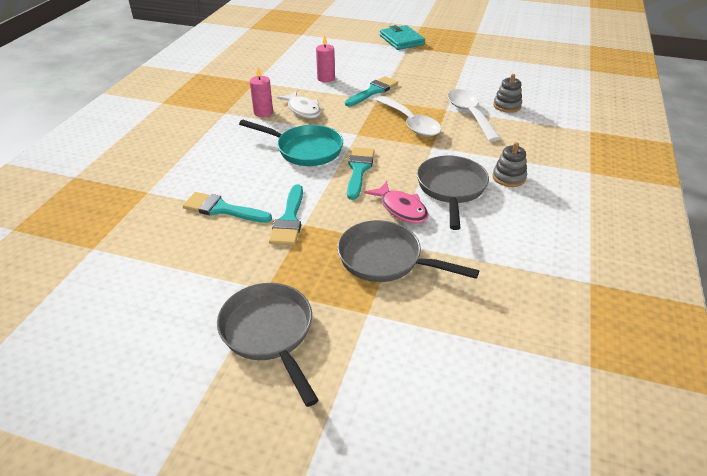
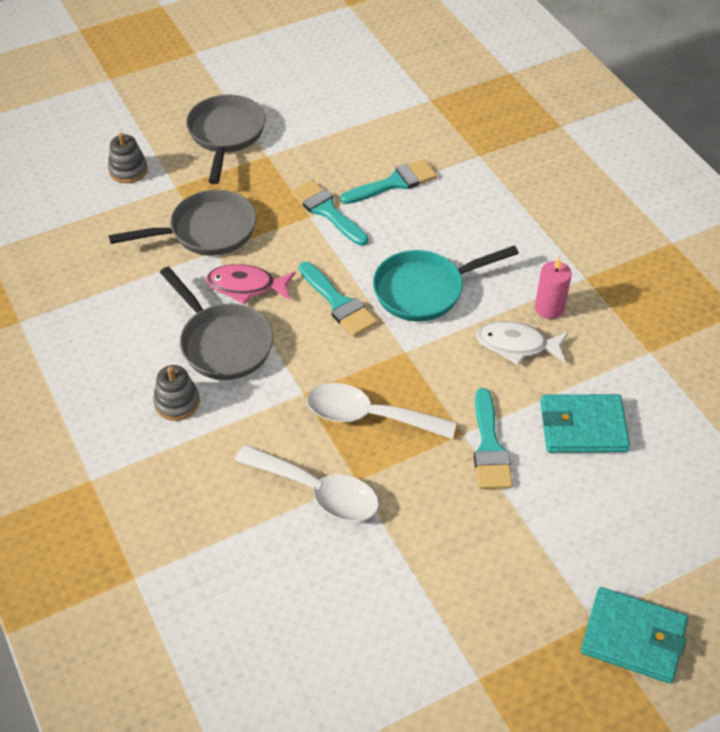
camera: 135 degrees right, 10 degrees up
grey pan [217,283,319,407] -> grey pan turned 105 degrees counterclockwise [186,94,265,184]
pink candle [316,35,335,82] -> turquoise wallet [541,394,630,453]
grey stacking toy [493,74,522,113] -> grey stacking toy moved to [108,133,148,183]

